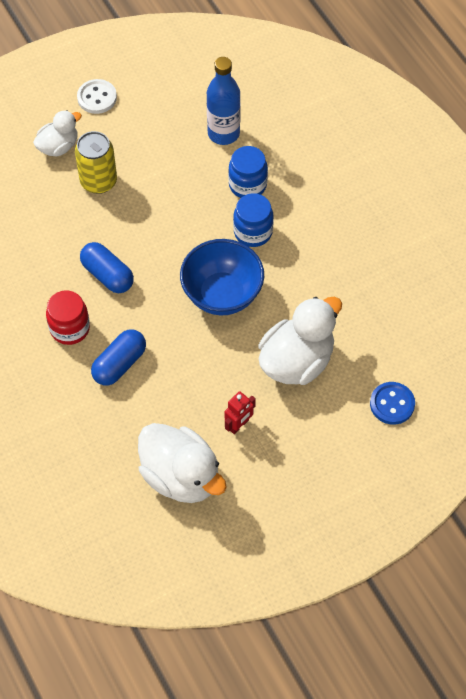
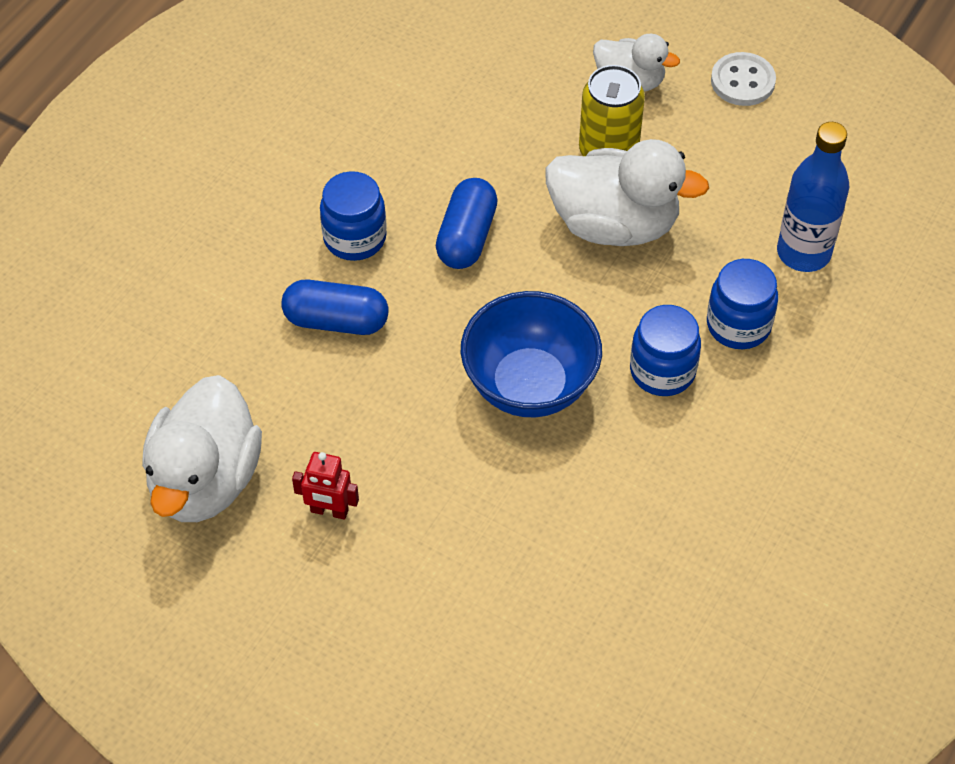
camera: 60 degrees right, 5 degrees down
red jar [46,290,90,345] -> blue jar [320,171,387,261]
white duck [259,297,342,385] -> white duck moved to [545,139,709,246]
blue button [370,382,415,425] -> none

